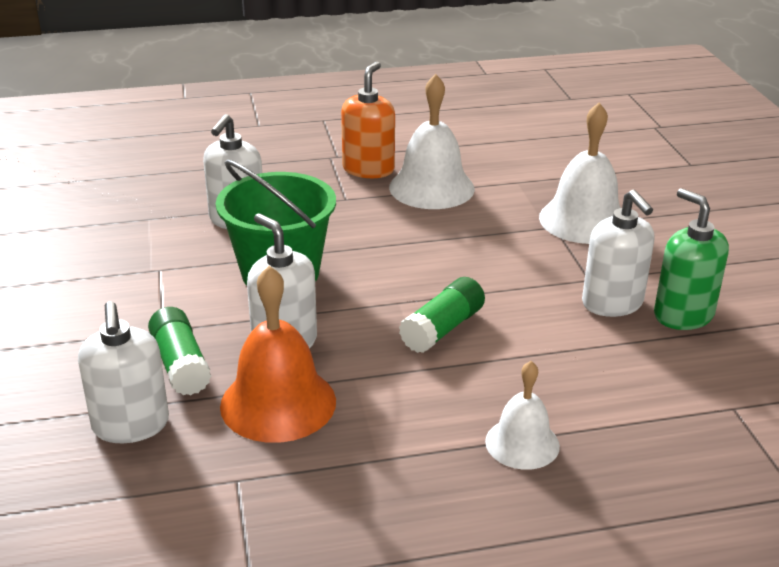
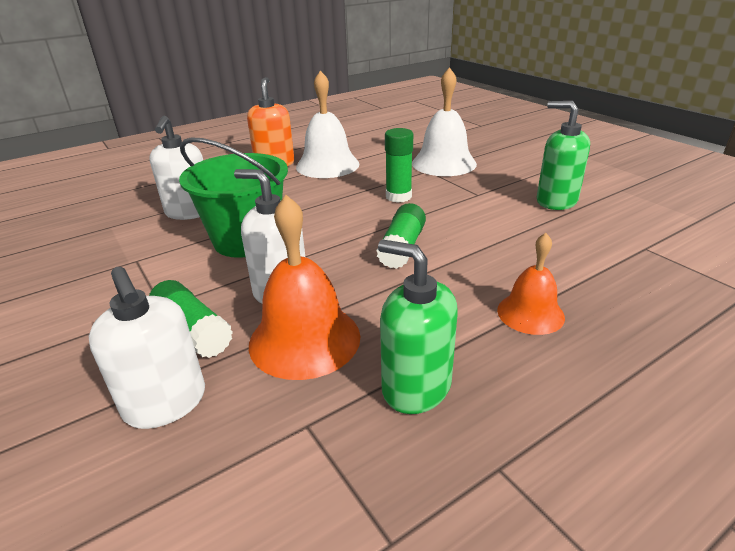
camera: 20 degrees left, 0 degrees up
white bell [485,361,560,470] -> orange bell [497,233,565,335]
white soap dispenser [582,190,654,317] -> none
none -> green soap dispenser [378,240,458,414]
none -> green glue stick [385,128,413,203]

